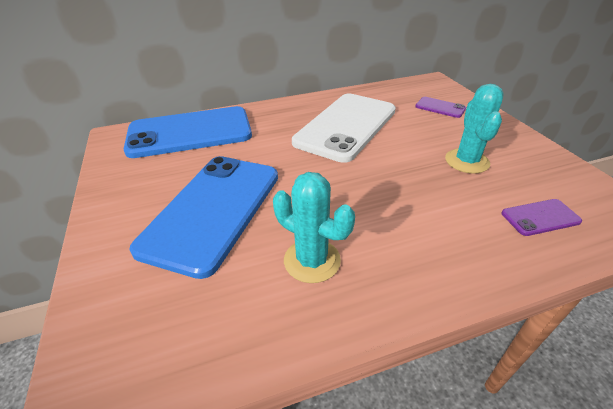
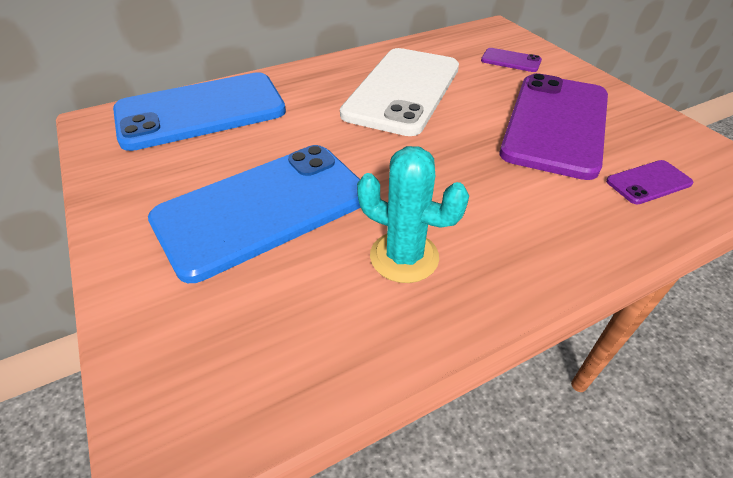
camera: 10 degrees left, 5 degrees up
blue phone [129,156,278,279] -> blue phone turned 45 degrees clockwise [148,145,361,283]
turquoise cactus [445,84,504,174] -> purple phone [500,73,608,180]

